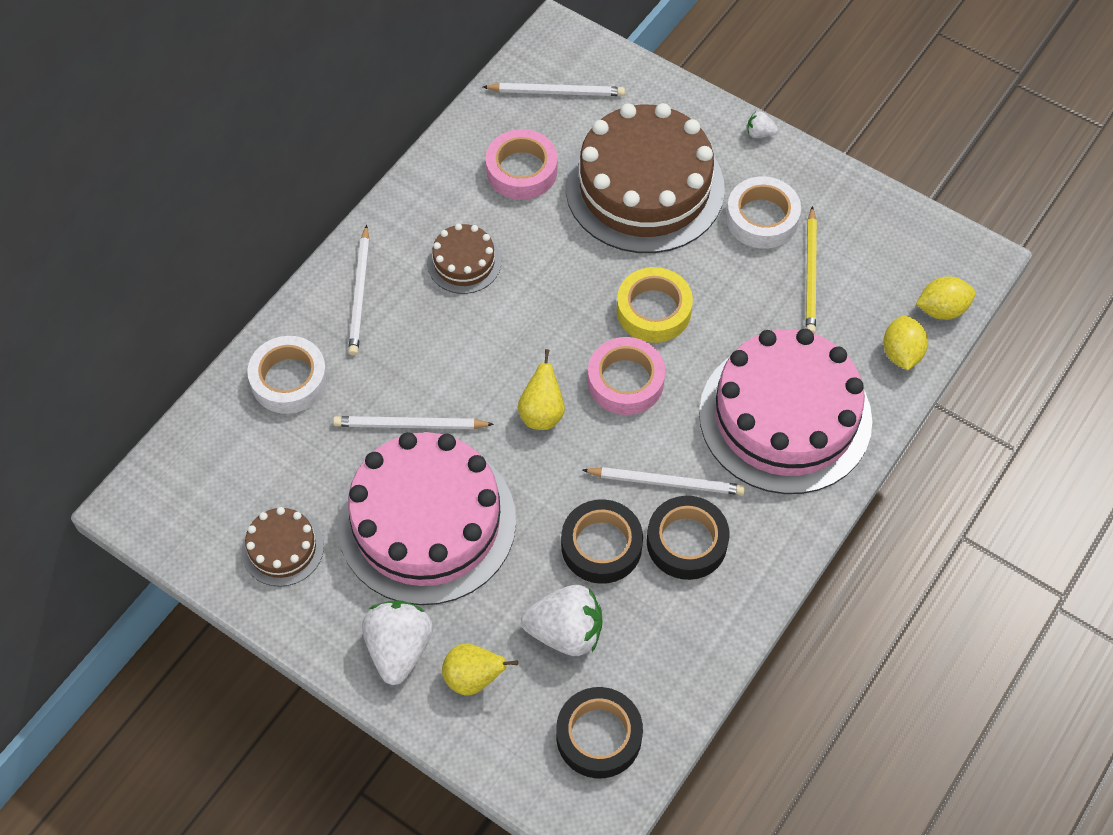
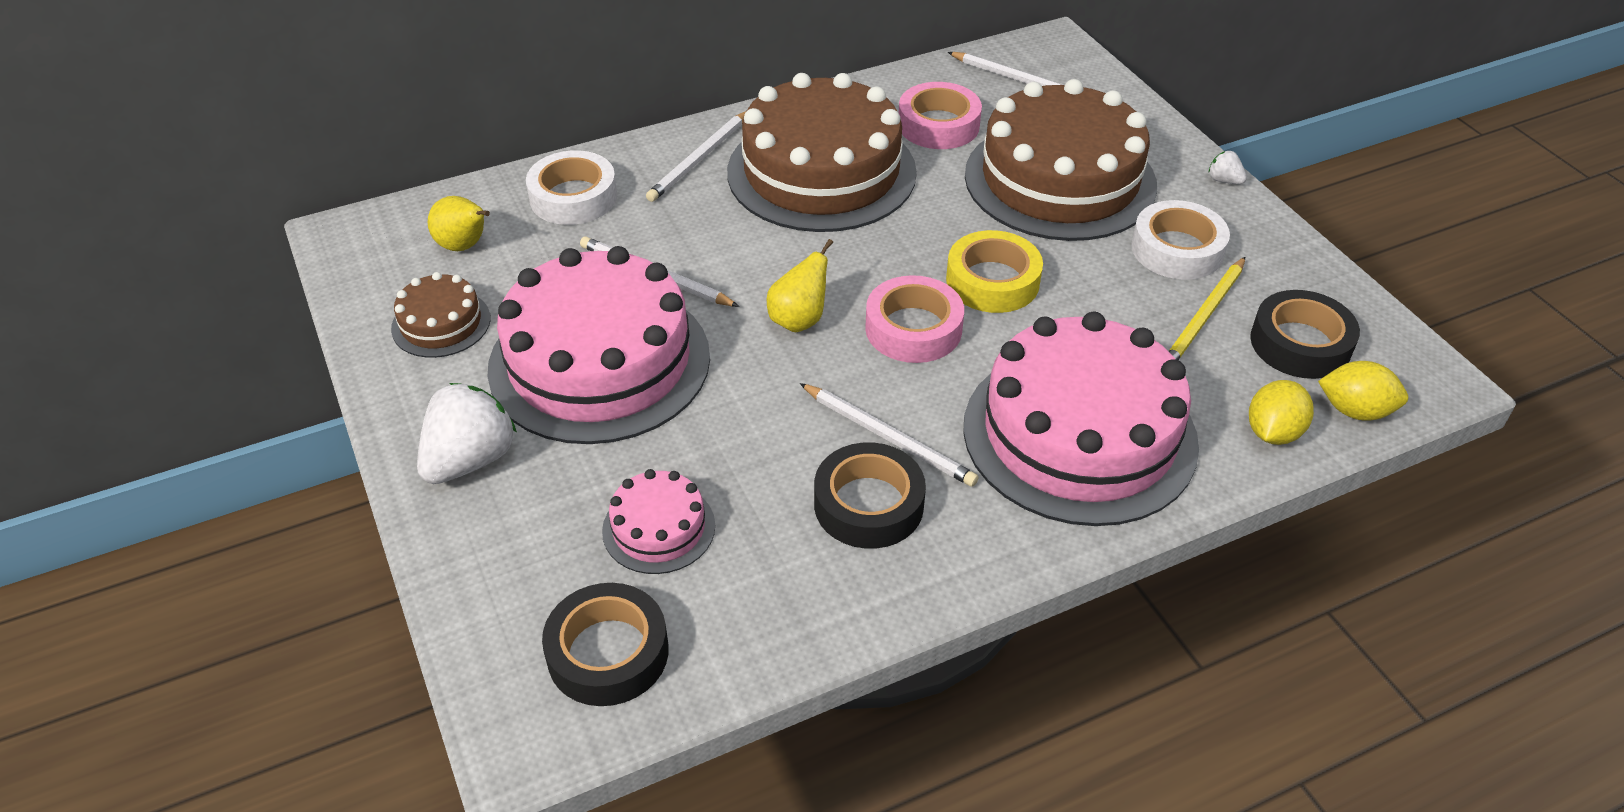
camera: 30 degrees right, 15 degrees down
brown cake [427,223,501,294] -> brown cake [727,73,917,232], size x2.20
yellow pear [442,644,518,696] -> yellow pear moved to [427,196,490,251]
white strawberry [521,585,602,656] -> pink cake [602,469,715,574]
black tape [561,499,643,584] -> black tape moved to [1250,290,1360,379]

